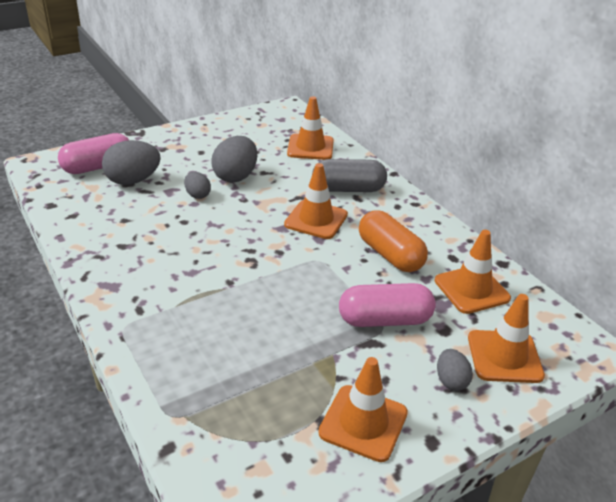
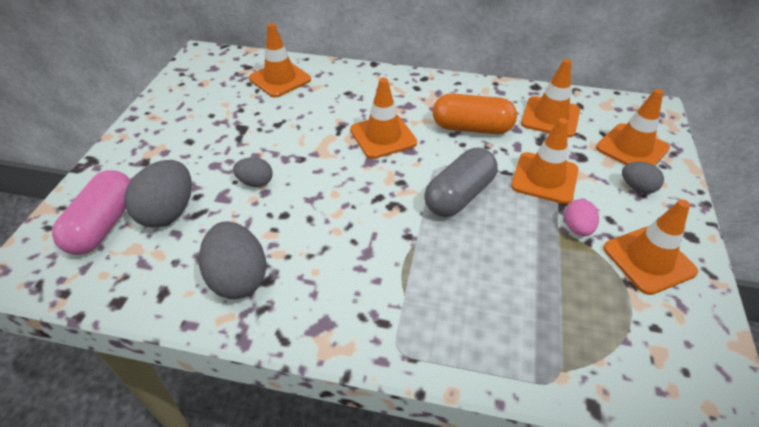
camera: 45 degrees left, 10 degrees up
grey egg [212,136,257,183] -> grey egg moved to [199,221,266,299]
grey capsule [312,159,387,192] -> grey capsule moved to [424,148,498,217]
pink capsule [339,283,436,327] -> orange traffic cone [511,118,579,204]
none -> pink egg [564,199,599,236]

